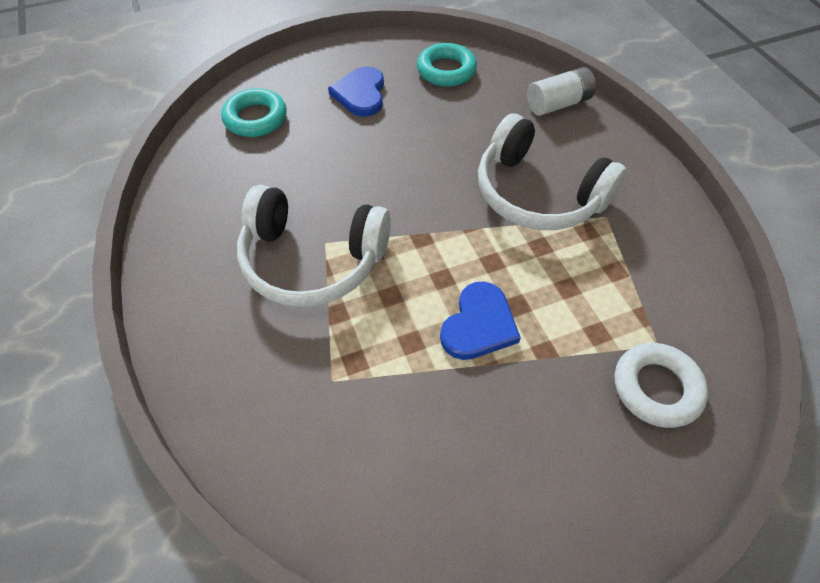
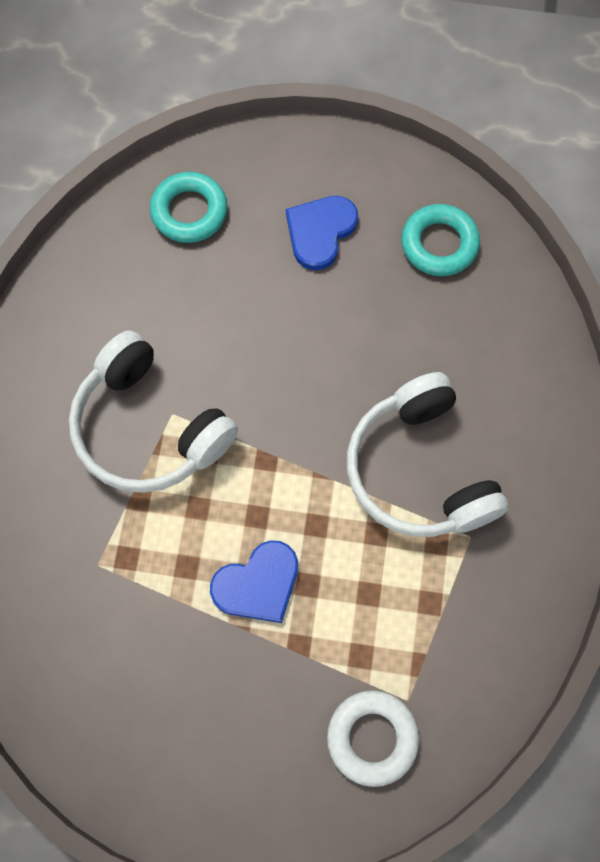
camera: 30 degrees right, 15 degrees up
white battery [527,67,596,116] -> none

